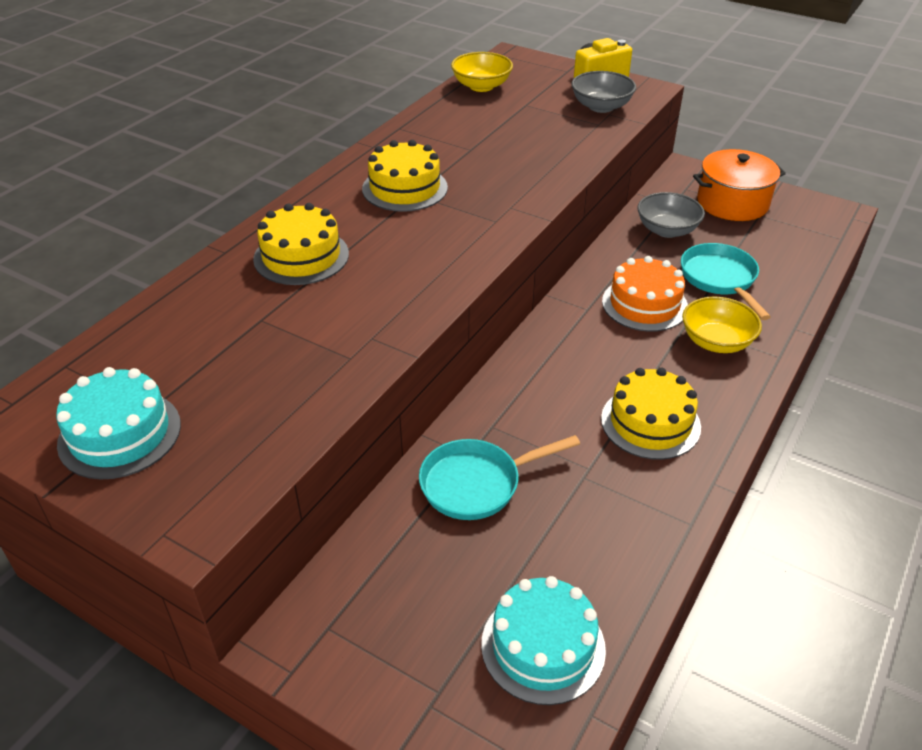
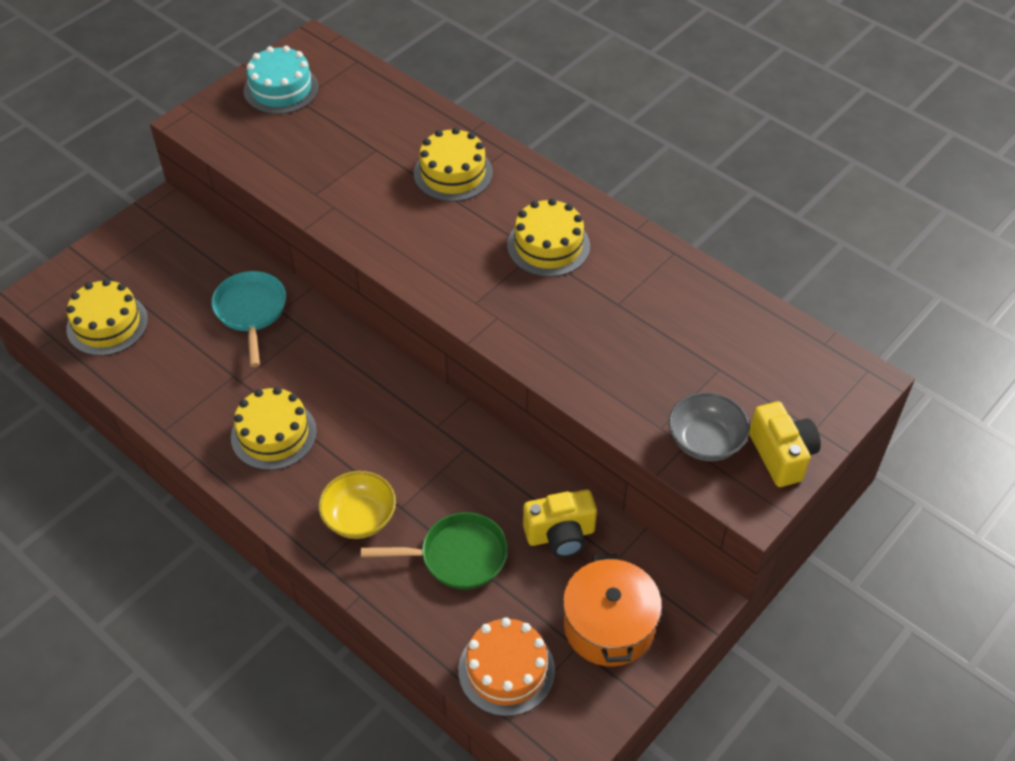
camera: 100 degrees right, 10 degrees up
yellow bowl [451,52,513,92] -> none
turquoise cake [481,576,606,705] -> yellow cake [66,279,148,356]
orange cake [602,256,688,332] -> orange cake moved to [458,617,555,716]
grey bowl [637,192,705,238] -> yellow camera [523,490,597,557]
turquoise pan [681,243,771,320] -> green pan [361,512,508,589]

